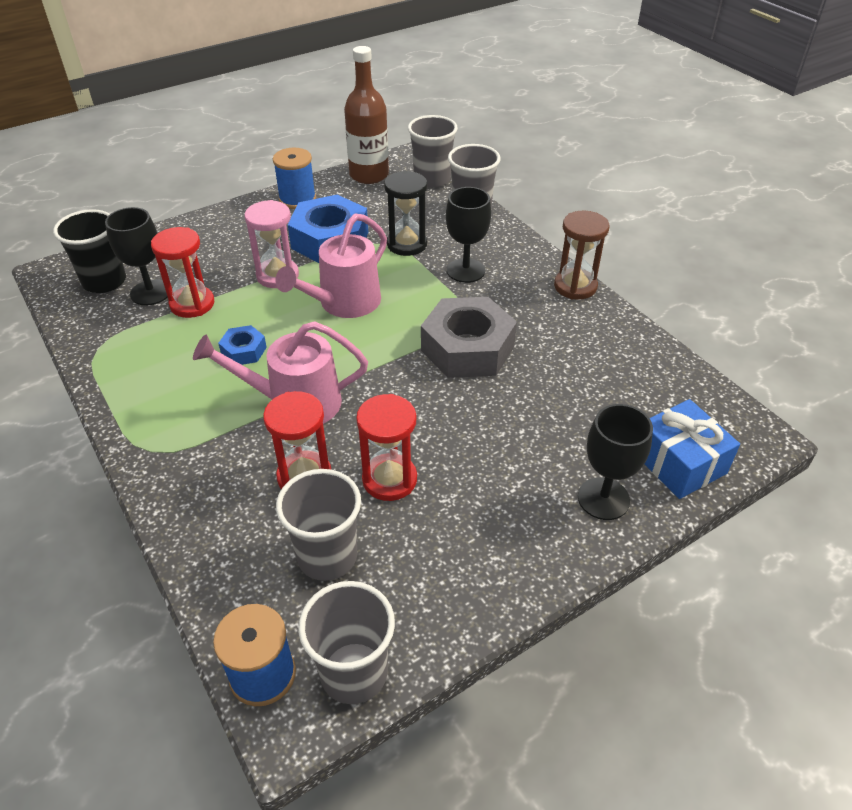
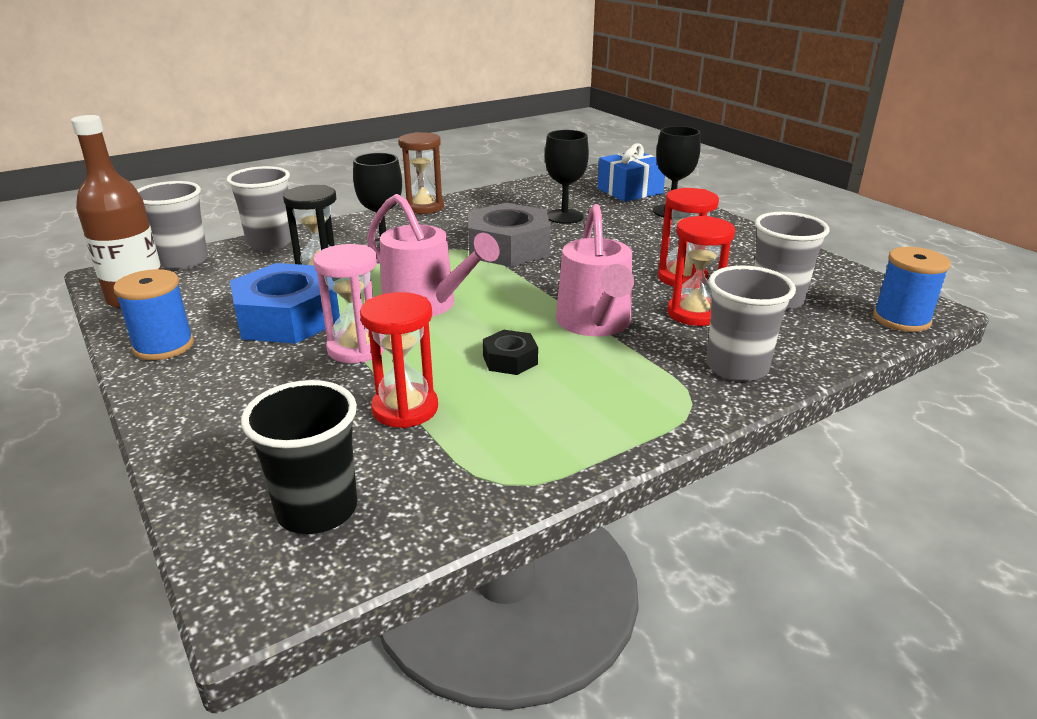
camera: 90 degrees left, 15 degrees down
black goblet [105,207,168,305] -> black goblet moved to [545,130,589,224]
blue nut [218,325,267,365] -> black nut [483,330,538,375]
grey cup [298,581,395,704] -> grey cup moved to [706,265,796,382]

